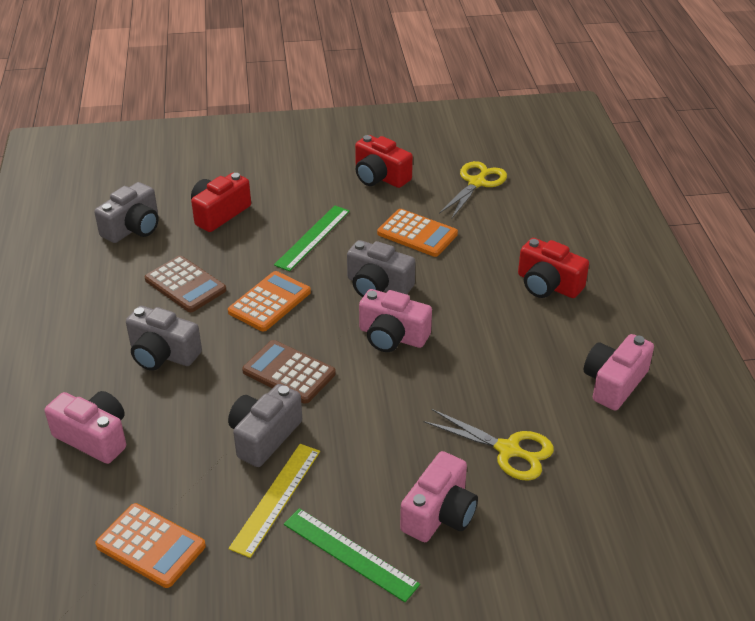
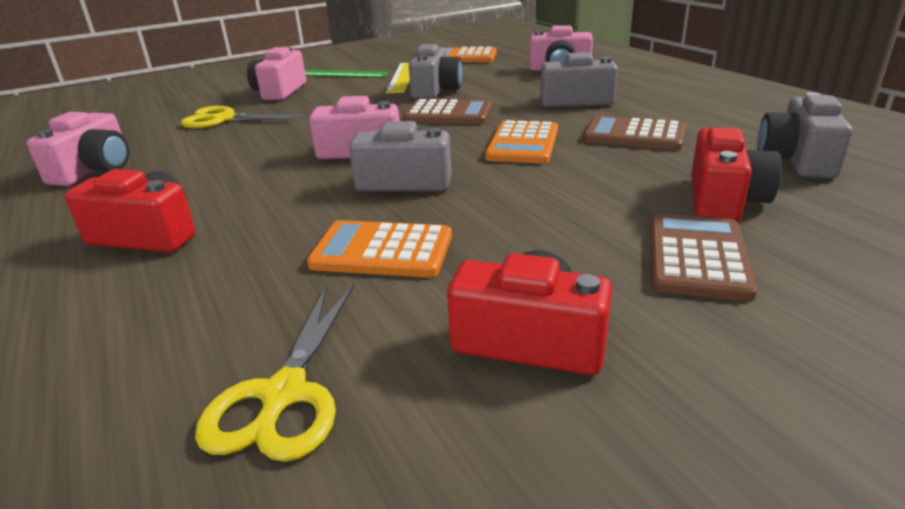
camera: 160 degrees right, 10 degrees down
green ruler [274,205,350,271] -> none
none -> brown calculator [650,214,758,301]

